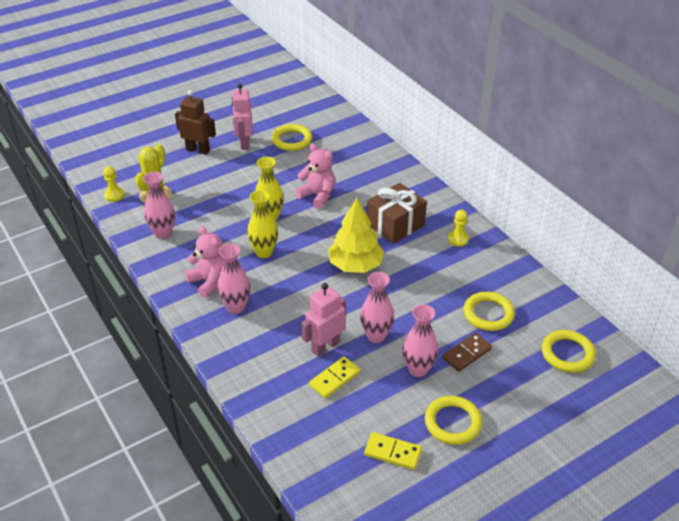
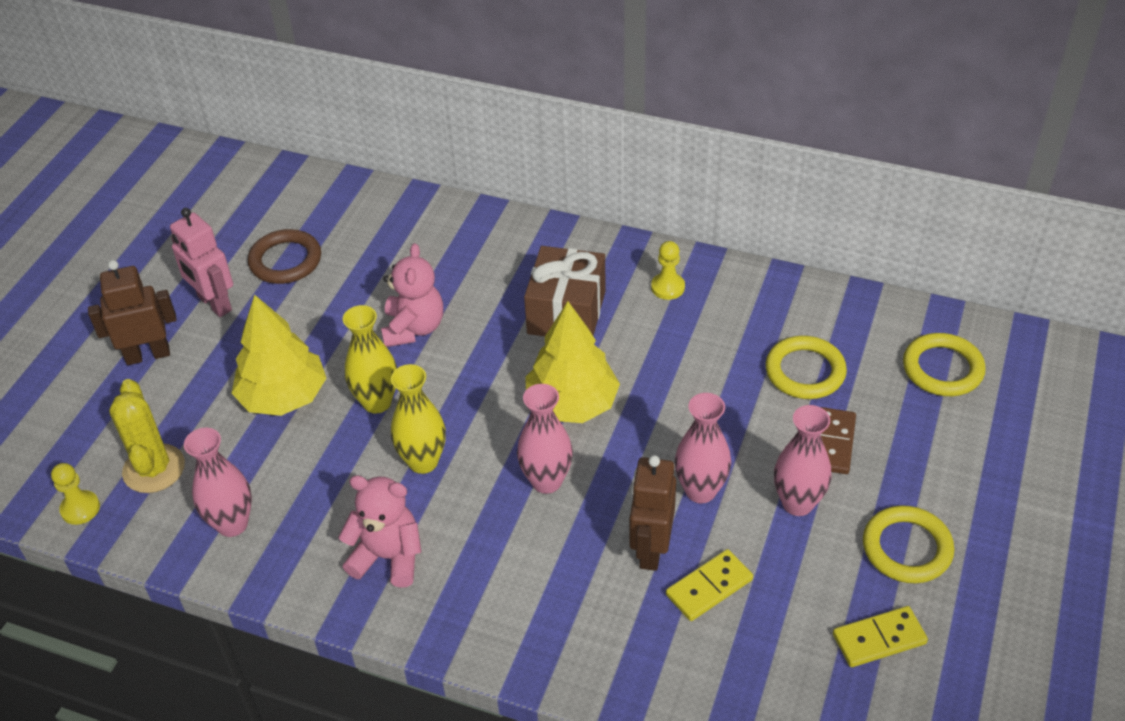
camera: 35 degrees left, 5 degrees up
pink vase [217,244,250,314] -> pink vase moved to [517,384,573,494]
yellow ring [272,124,312,151] -> brown ring [248,229,321,284]
pink teddy bear [295,143,335,209] -> pink teddy bear turned 90 degrees clockwise [381,243,443,347]
pink robot [301,283,346,357] -> brown robot [629,455,676,571]
yellow domino [309,357,360,399] -> yellow domino turned 45 degrees clockwise [666,549,753,621]
none -> yellow tree [232,294,326,416]

